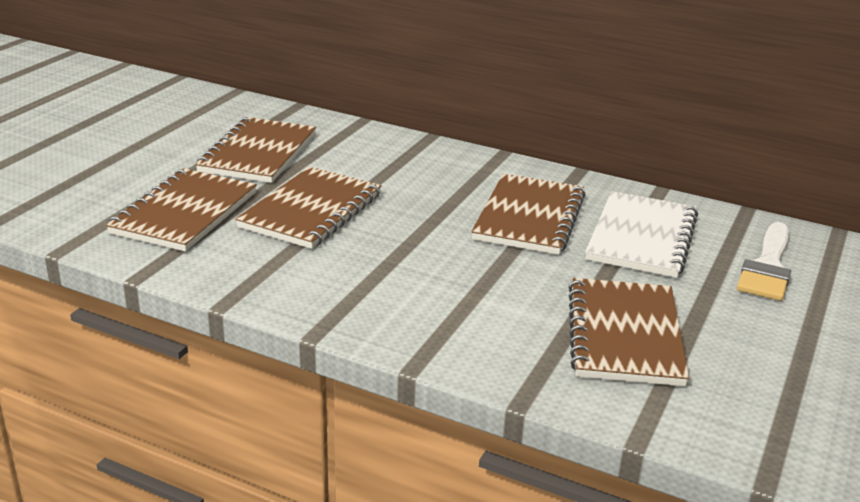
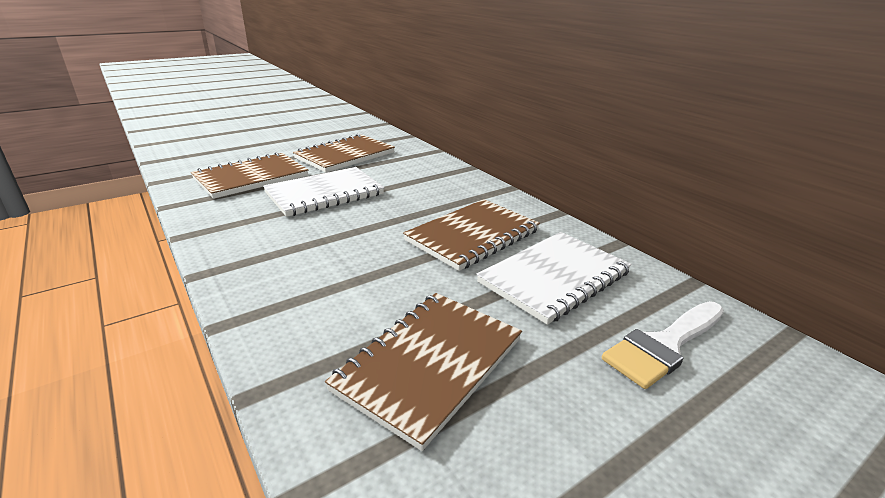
camera: 30 degrees right, 0 degrees up
brown notebook [235,167,381,249] -> white notebook [263,167,384,217]

